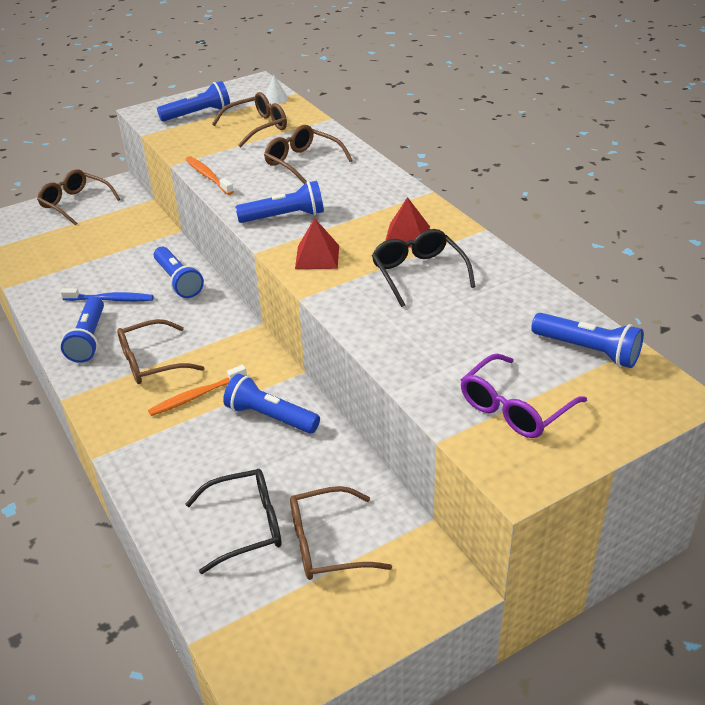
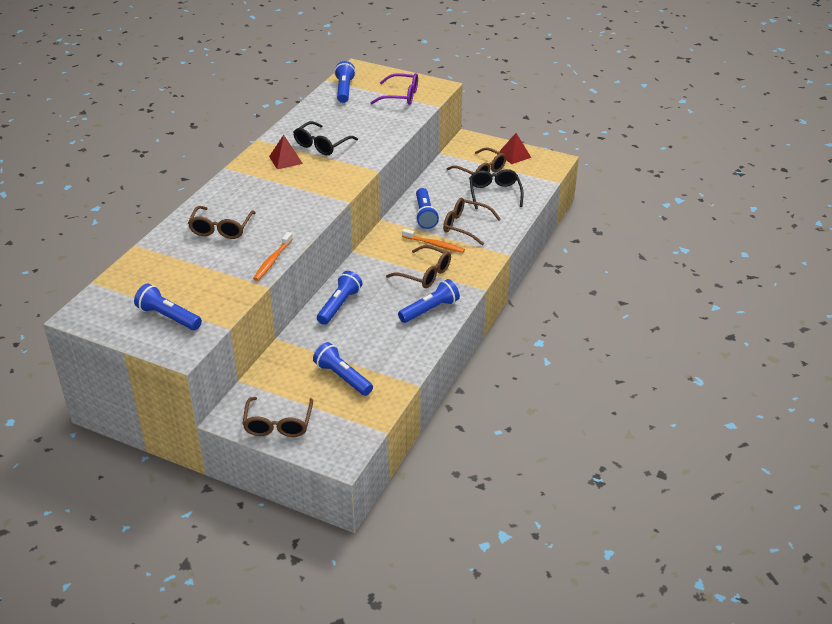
camera: 125 degrees left, 0 degrees up
blue toothbrush [61,288,154,301] -> none
black glasses [186,469,282,574] -> black glasses turned 45 degrees clockwise [469,169,524,209]
brown glasses [212,92,287,148] -> brown glasses moved to [443,198,501,246]
blue flashlight [235,181,324,223] -> blue flashlight moved to [313,342,373,396]
white cone [265,75,288,104] -> none
red pyramid [295,218,339,269] -> red pyramid moved to [499,133,531,164]

